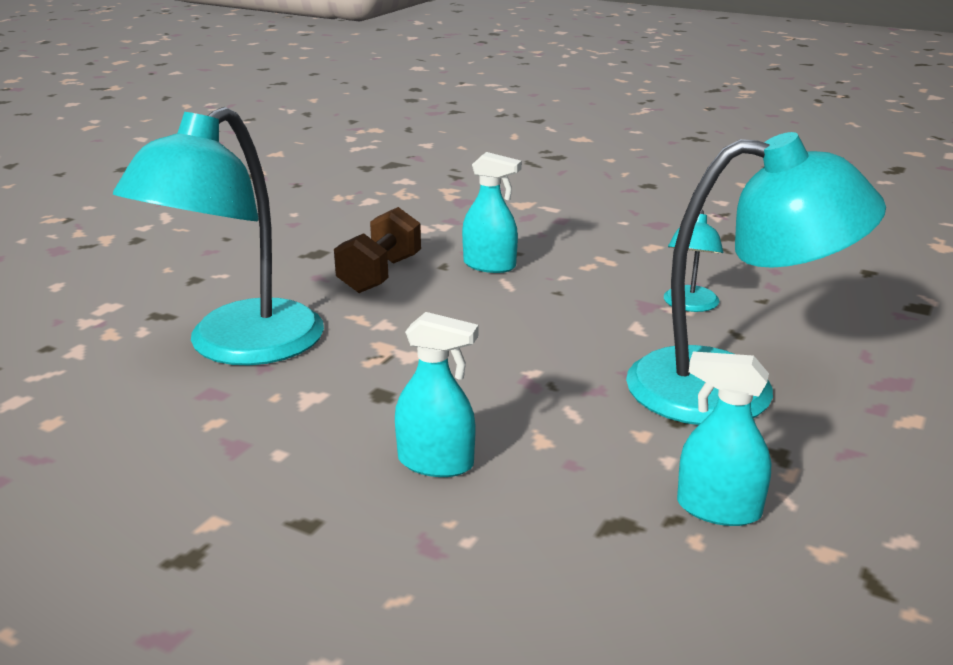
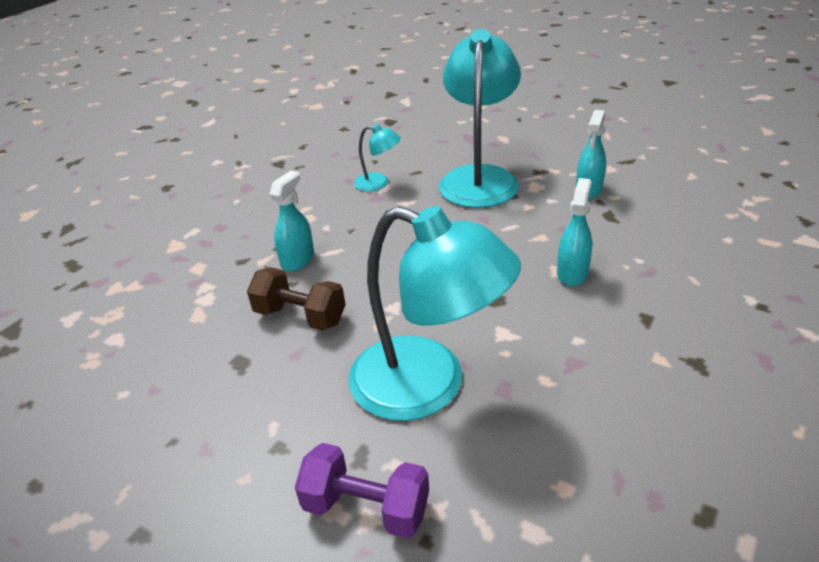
camera: 85 degrees left, 10 degrees up
none -> purple dumbbell [295,443,429,538]

